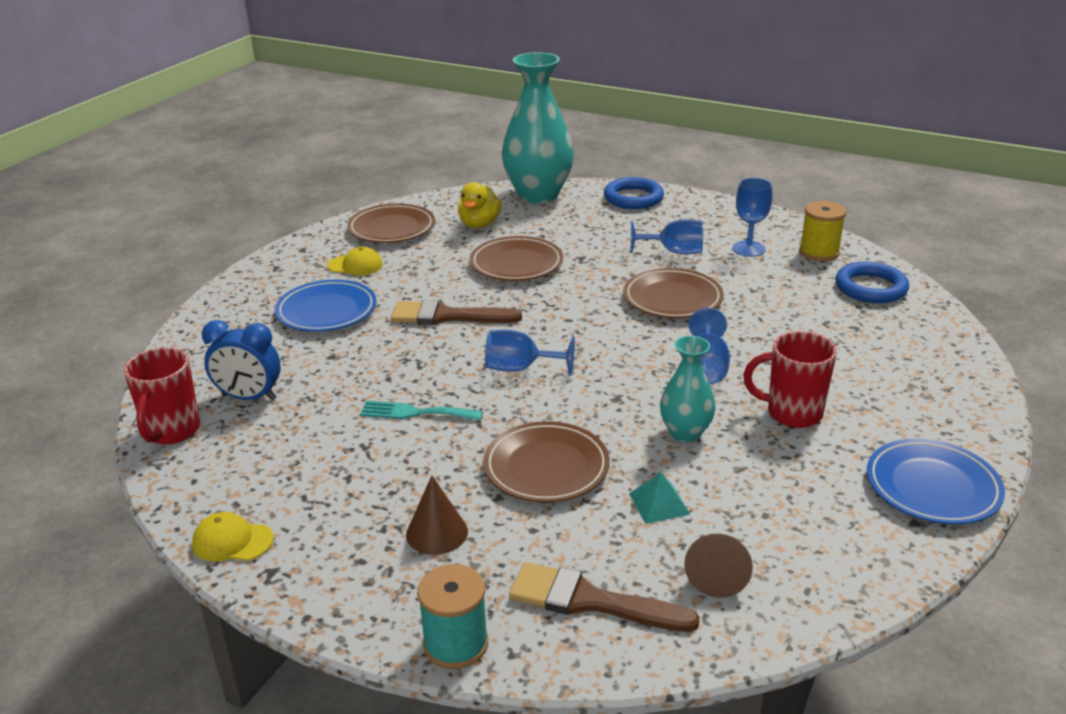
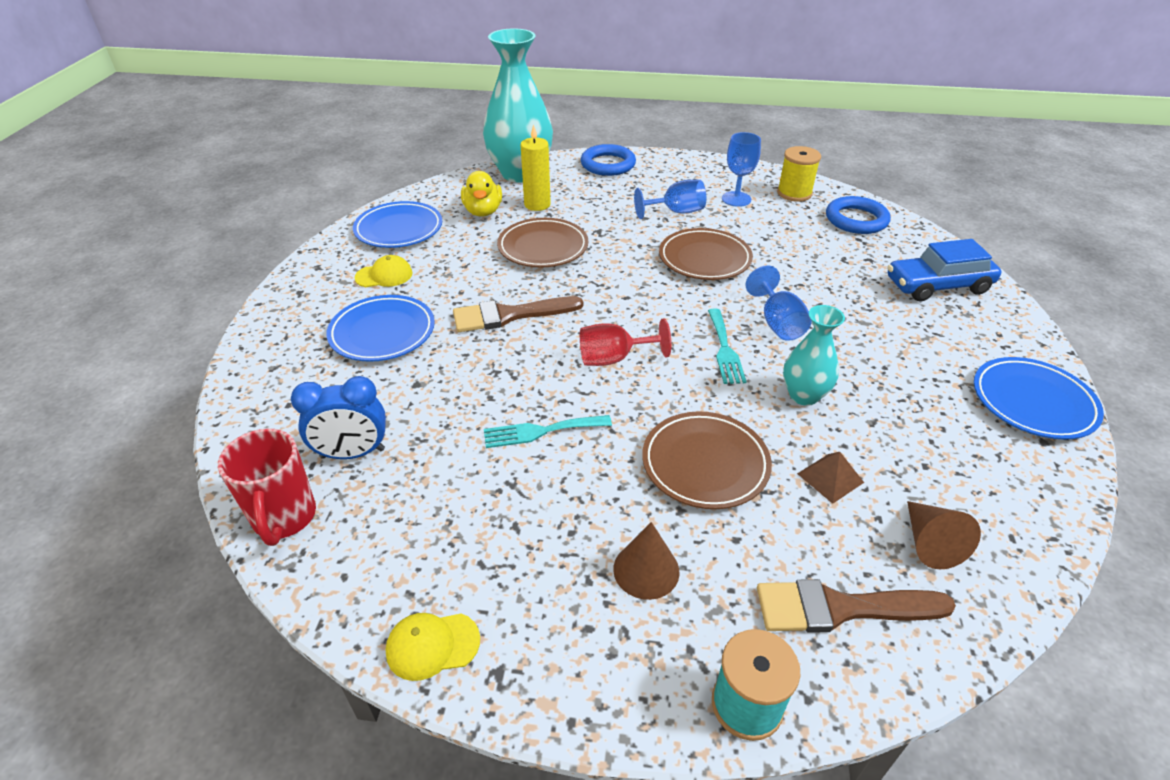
camera: 20 degrees left, 10 degrees up
brown plate [347,204,435,243] -> blue plate [353,201,442,248]
blue goblet [485,330,575,376] -> red goblet [580,318,672,366]
turquoise pyramid [629,473,690,524] -> brown pyramid [797,452,864,504]
red mug [743,331,837,428] -> none
none -> yellow candle [521,124,551,211]
none -> turquoise fork [708,309,747,384]
none -> blue car [887,239,1001,302]

